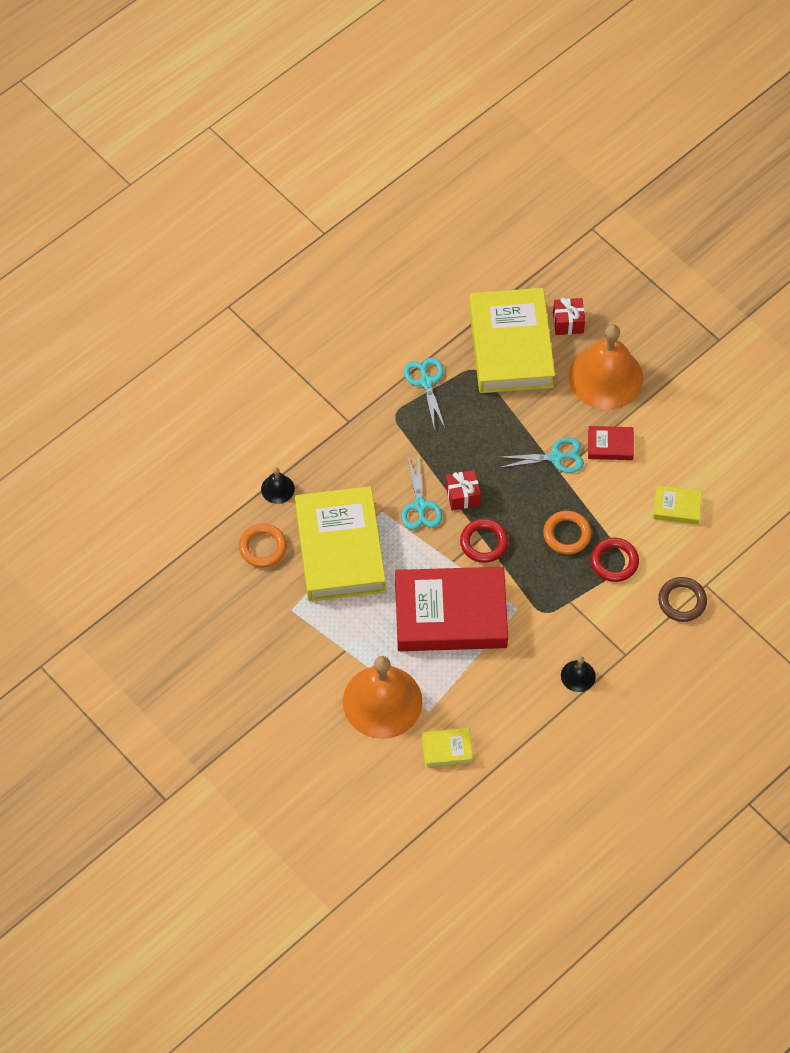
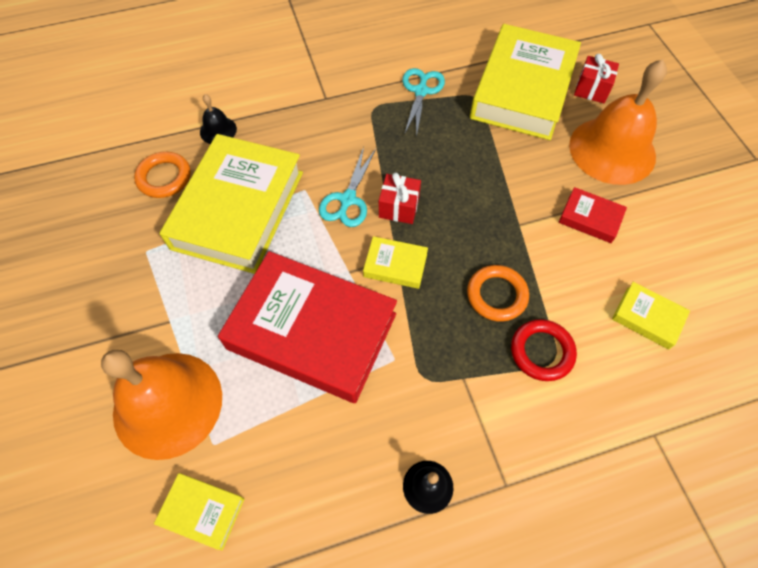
camera: 25 degrees right, 0 degrees up
red ring [460,519,508,563] -> yellow book [363,236,428,289]
turquoise scissors [499,437,584,473] -> none
brown ring [658,577,707,622] -> none

